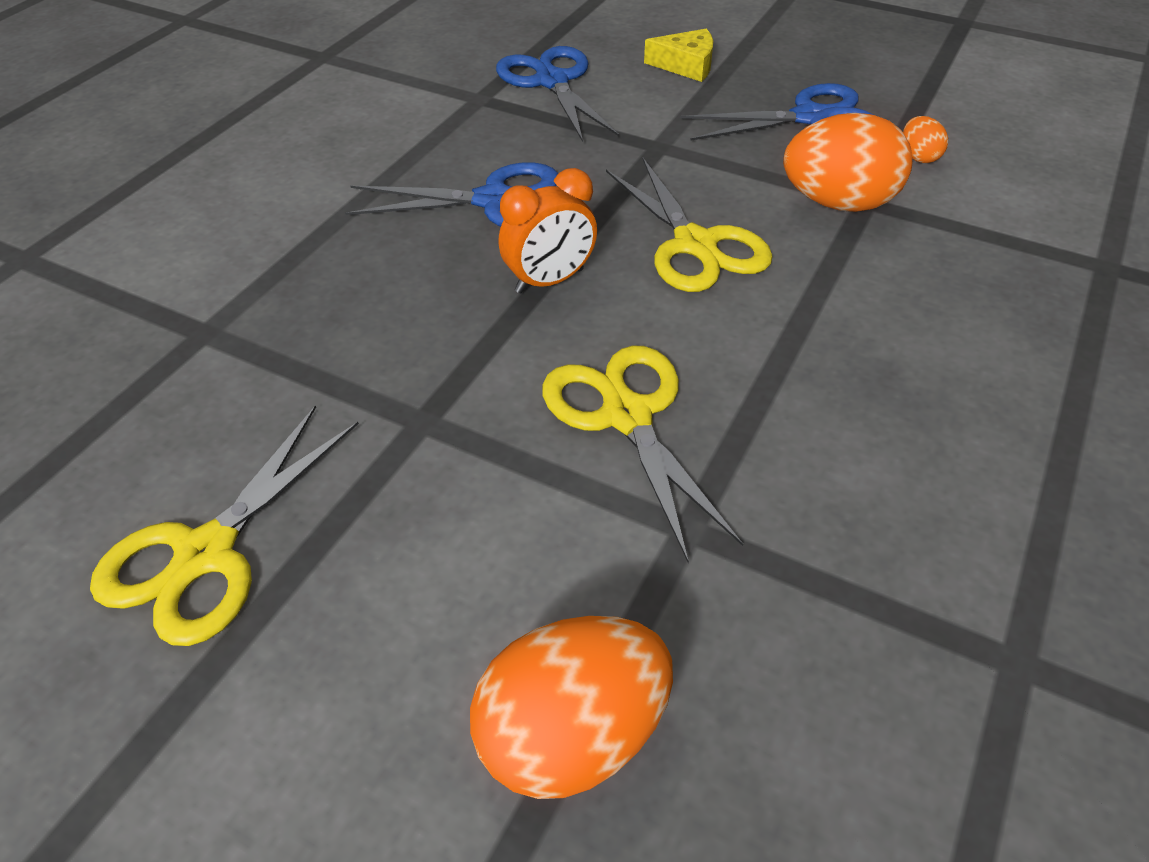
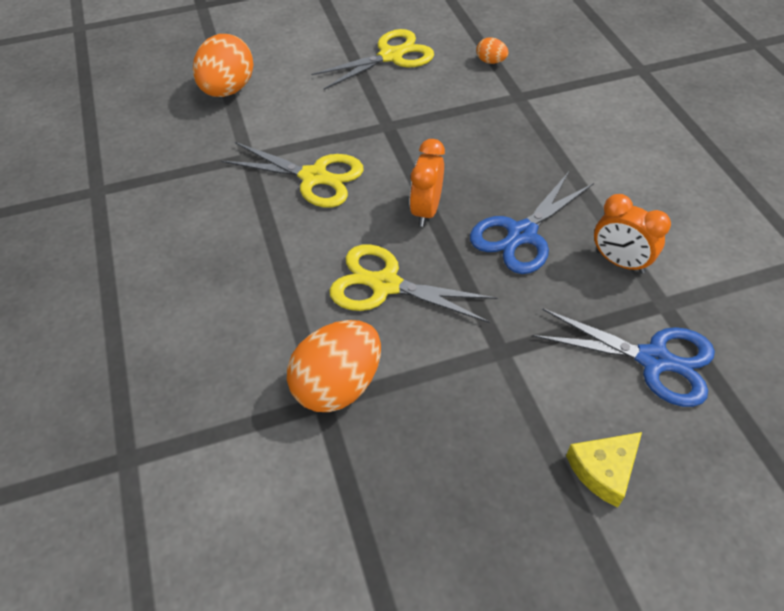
camera: 135 degrees right, 5 degrees up
yellow scissors [90,405,359,646] -> yellow scissors turned 75 degrees clockwise [311,29,434,90]
blue scissors [680,83,873,141] -> none
orange egg [903,116,948,163] -> orange egg moved to [477,37,508,64]
none -> orange clock [594,194,671,274]

